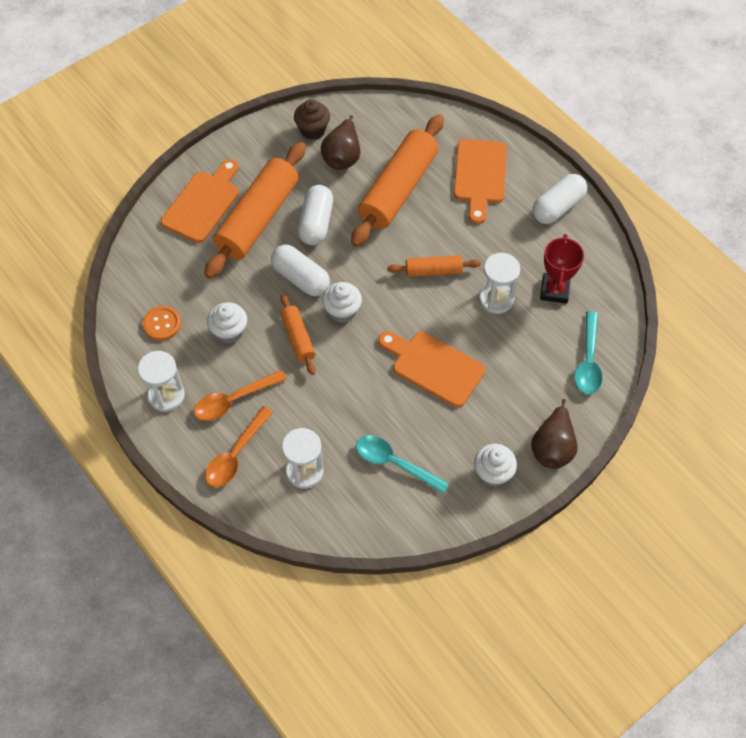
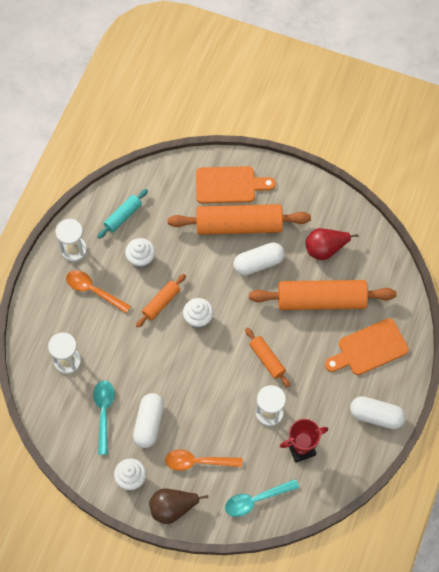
camera: 60 degrees right, 5 degrees up
orange button [143,306,181,341] -> turquoise rolling pin [97,189,148,239]
orange spoon [205,406,273,487] -> orange spoon moved to [165,449,242,471]
white capsule [271,245,330,296] -> white capsule moved to [133,393,164,448]
brown cupcake [294,99,330,140] -> none
brown pear [321,115,360,170] -> red pear [305,228,359,260]
orange cutting board [378,331,485,407] -> none

